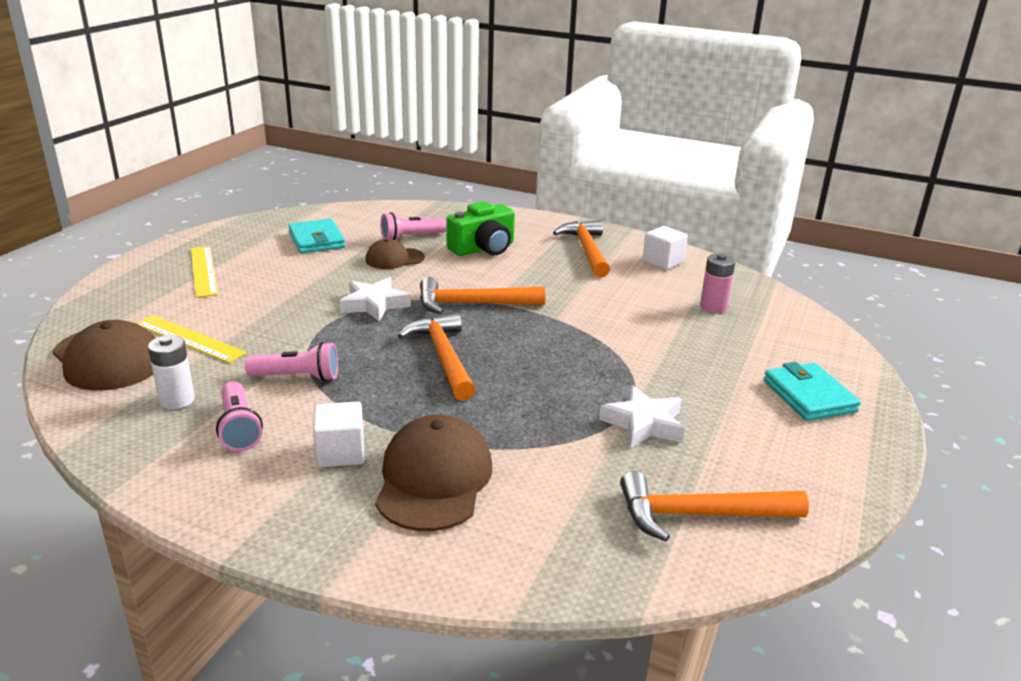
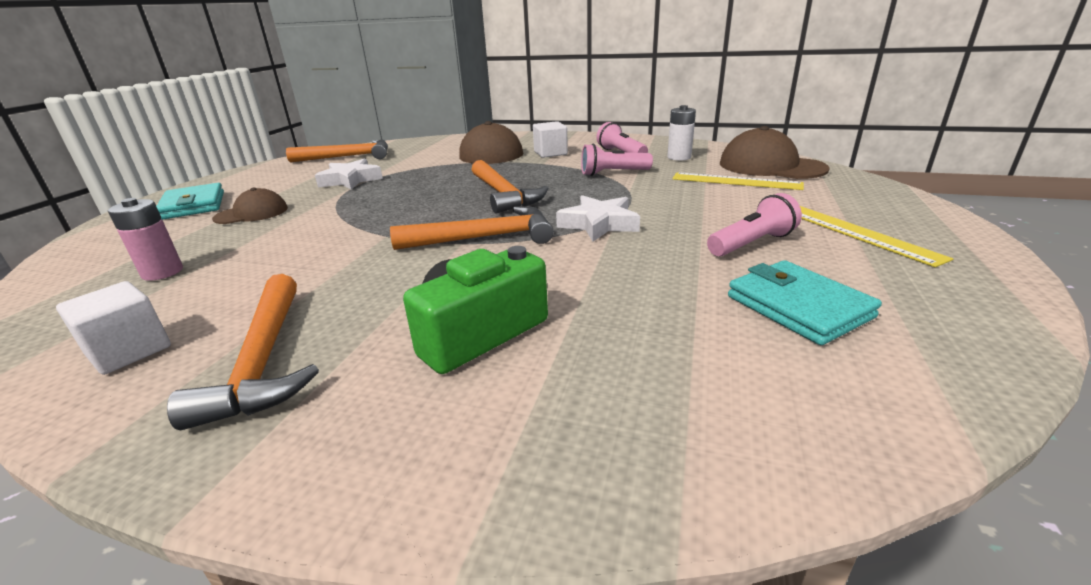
camera: 175 degrees right, 0 degrees up
brown cap [365,239,425,269] -> brown cap moved to [212,188,288,224]
pink flashlight [380,212,446,240] -> pink flashlight moved to [707,193,802,256]

